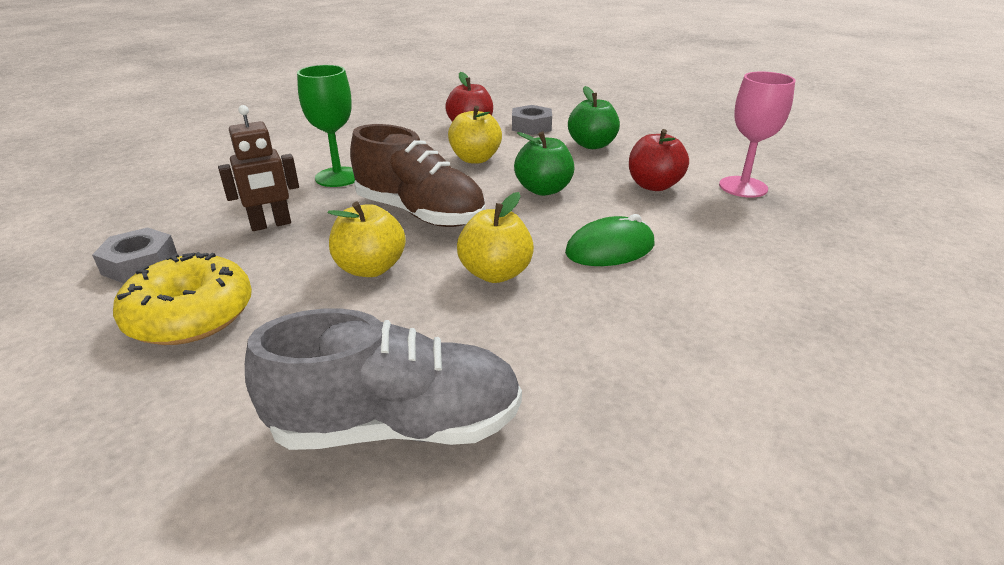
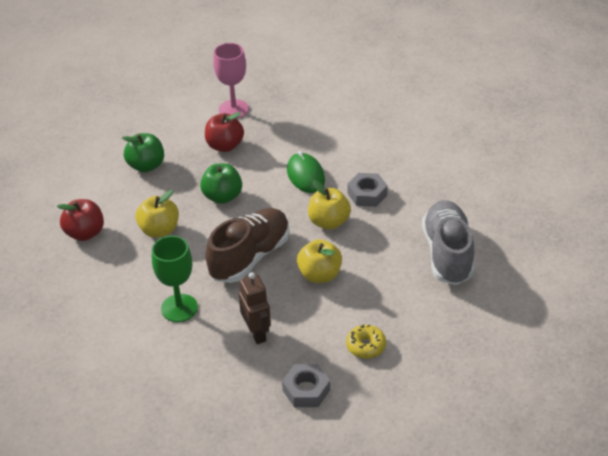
camera: 85 degrees left, 10 degrees up
yellow donut [113,252,252,345] -> yellow donut [346,325,386,359], size x0.56
grey nut [512,105,552,135] -> grey nut moved to [347,173,388,207]

